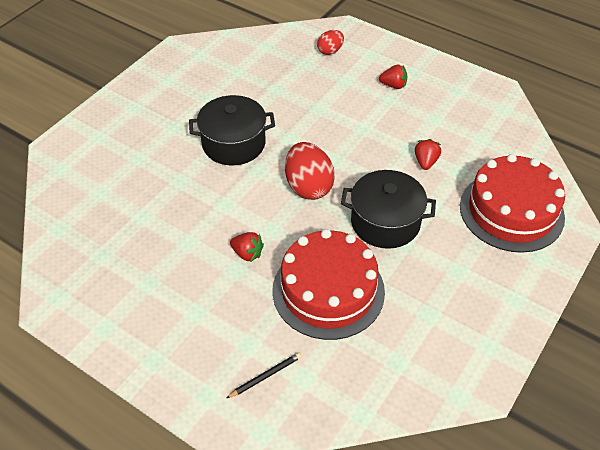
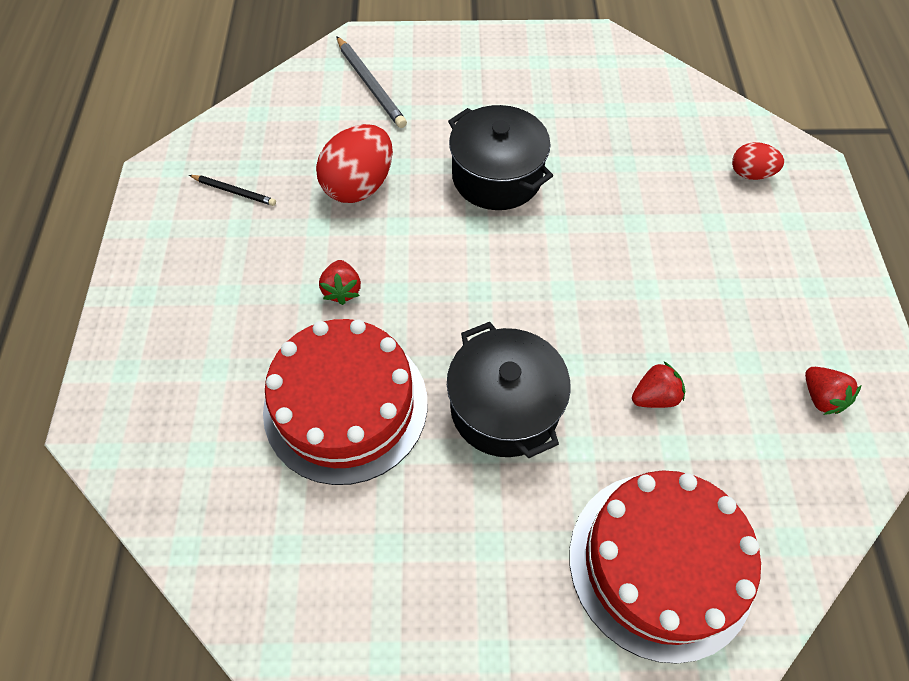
camera: 55 degrees right, 10 degrees up
black pencil [227,353,302,398] -> black pencil moved to [189,175,276,206]
red egg [285,142,335,200] -> red egg moved to [316,124,393,203]
red strawberry [379,65,407,89] -> red strawberry moved to [805,367,861,415]
none -> grey pencil [336,36,407,128]

